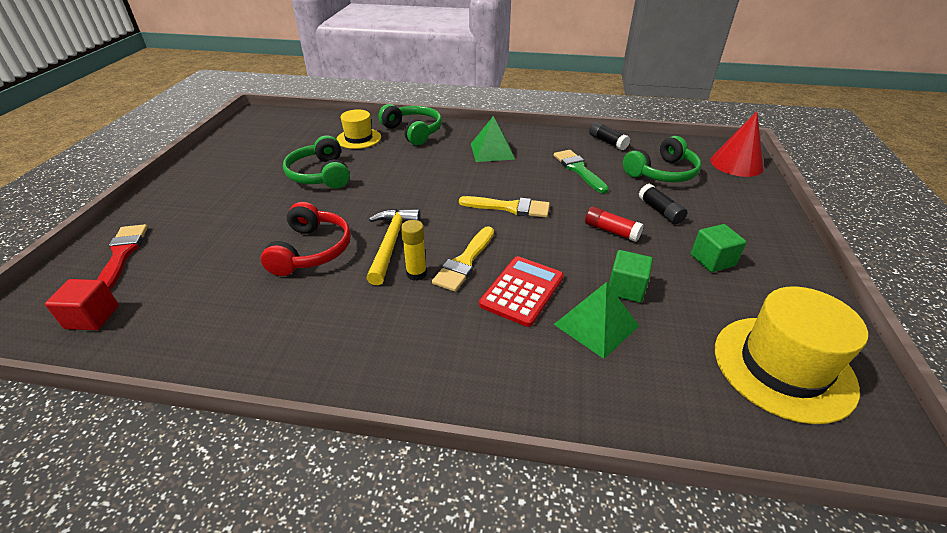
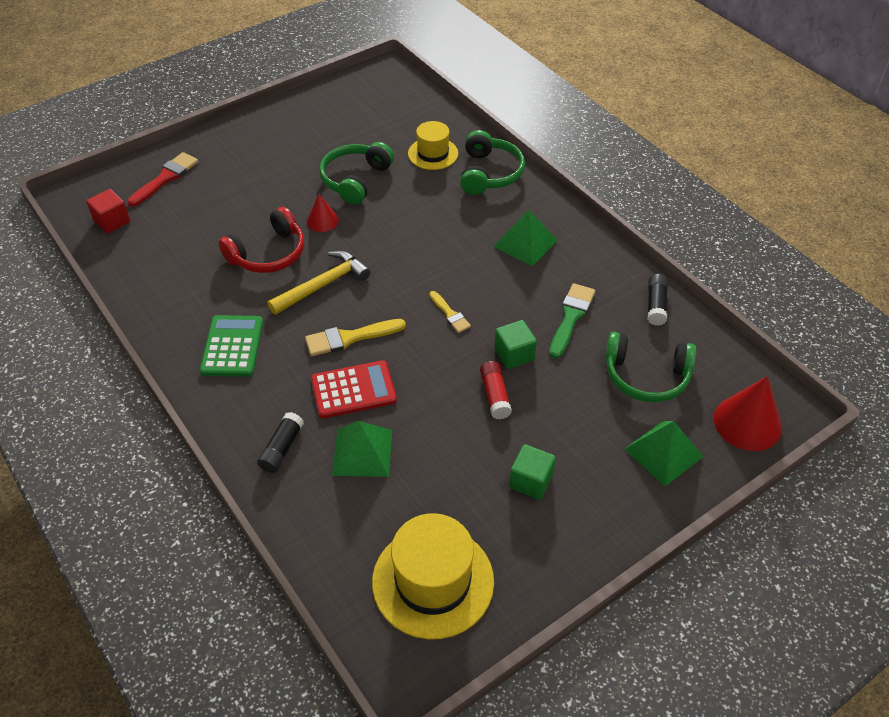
camera: 45 degrees right, 10 degrees up
yellow glue stick [401,220,427,281] -> none
yellow brush [459,196,550,218] -> yellow brush [430,291,471,333], size x0.62
green cube [609,250,653,303] -> green cube moved to [494,320,537,369]
black glue stick [639,184,687,224] -> black glue stick moved to [257,412,304,473]
none -> green calculator [200,315,263,377]
none -> red cone [307,194,339,232]
none -> green pyramid [624,421,704,486]

